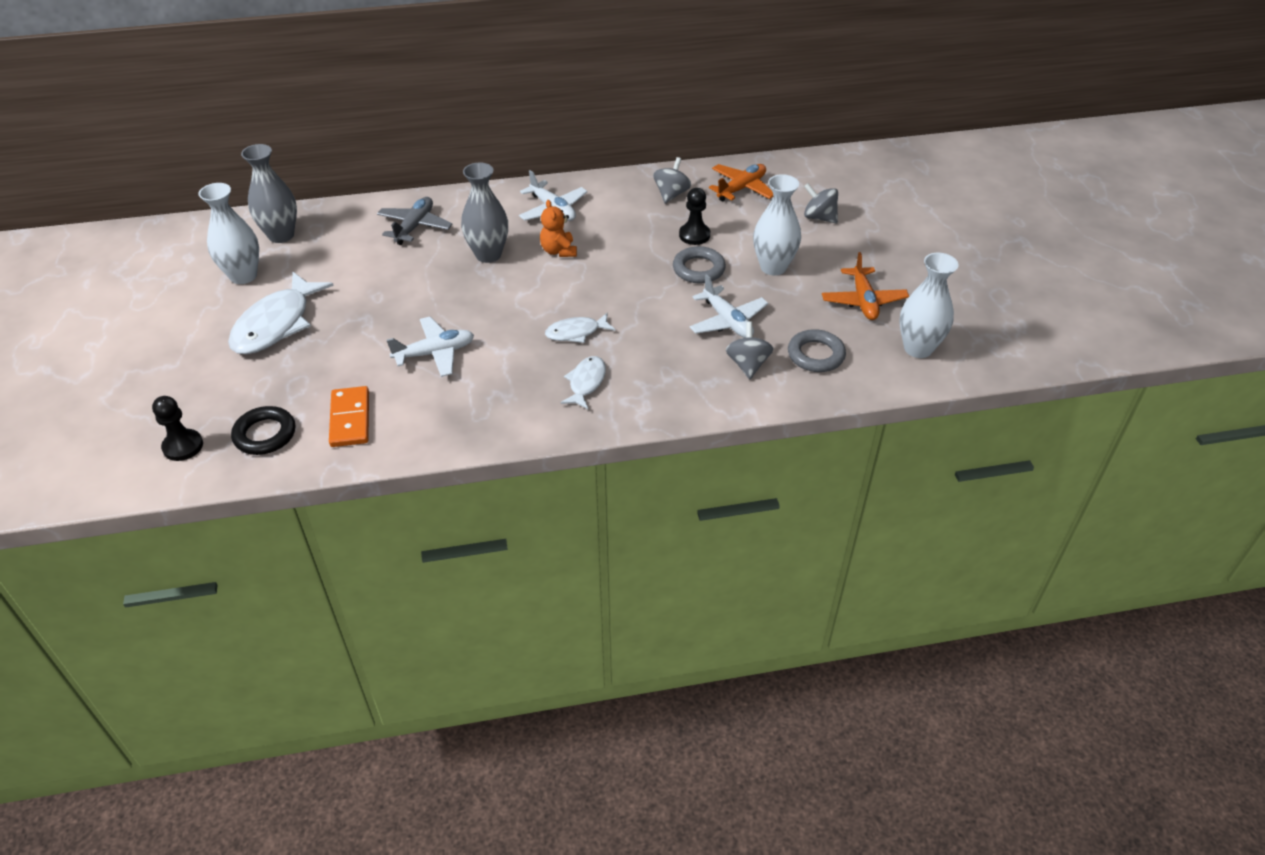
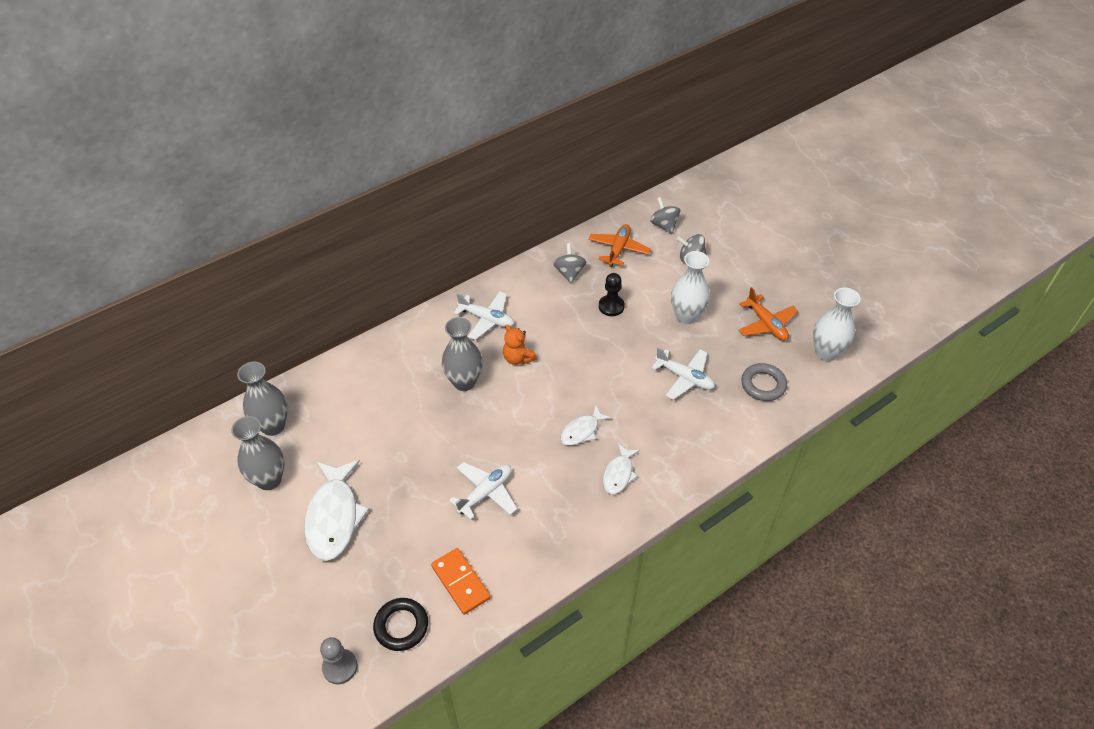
camera: 25 degrees left, 5 degrees up
black pawn [152,396,203,461] -> grey pawn [320,637,357,684]
white vase [198,183,259,284] -> grey vase [231,416,284,490]
grey plane [377,197,453,245] -> none
white fish [560,356,606,409] -> white fish turned 150 degrees counterclockwise [603,443,640,494]
grey ring [673,246,726,283] -> none
grey spinning top [726,321,774,379] -> grey spinning top moved to [650,197,680,234]

